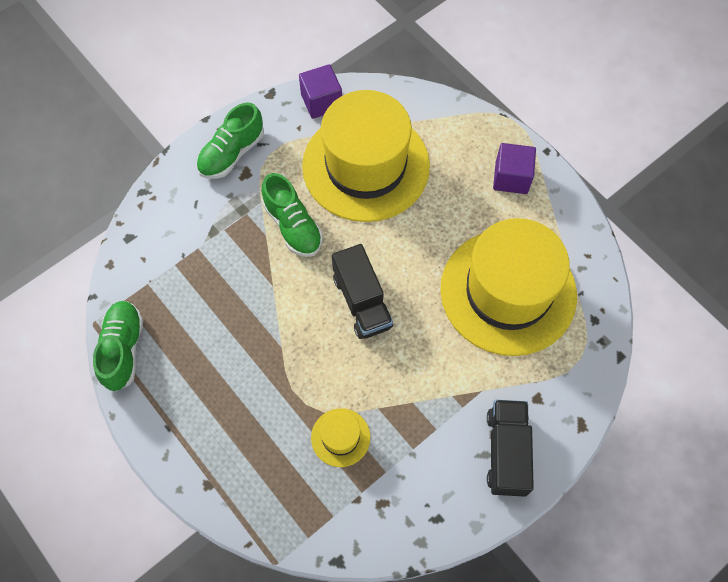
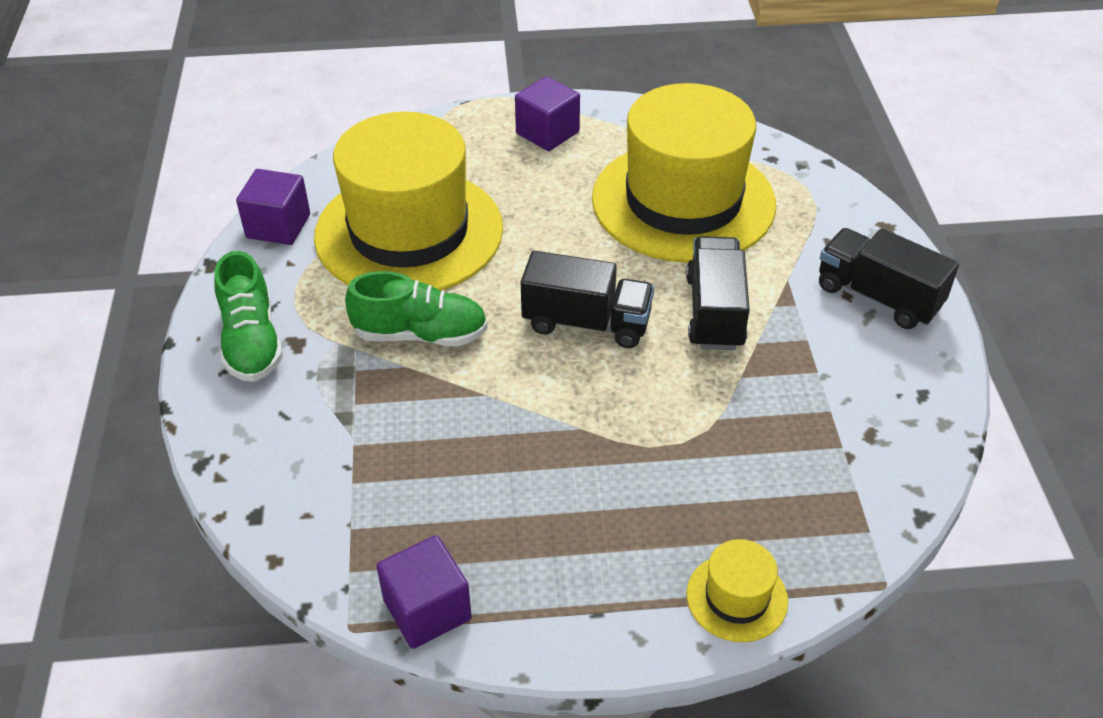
camera: 55 degrees left, 20 degrees down
green shoe [93,301,143,391] -> purple cube [376,535,472,649]
yellow hat [311,408,370,467] -> yellow hat moved to [687,539,788,642]
none -> black truck [686,236,750,350]

